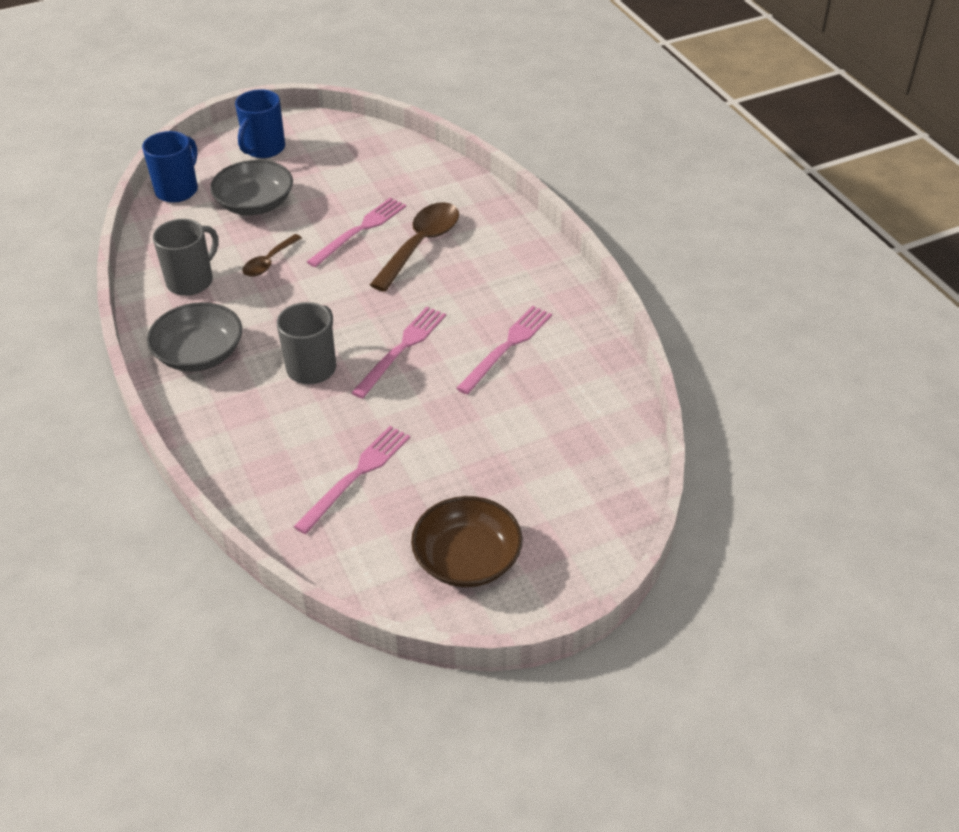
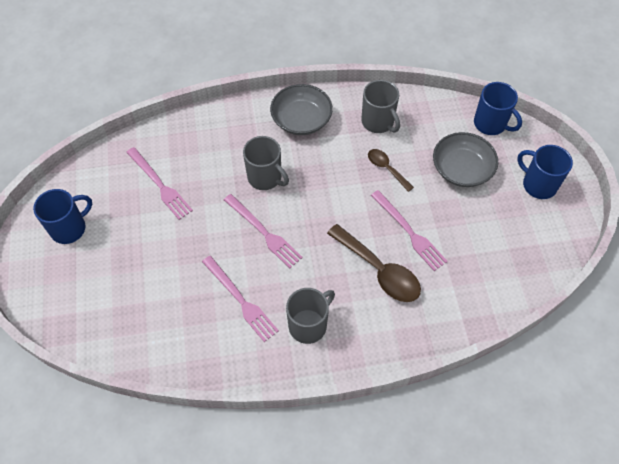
camera: 105 degrees right, 15 degrees up
brown bowl [411,496,522,587] -> blue mug [33,189,92,244]
none -> grey mug [286,288,335,344]

